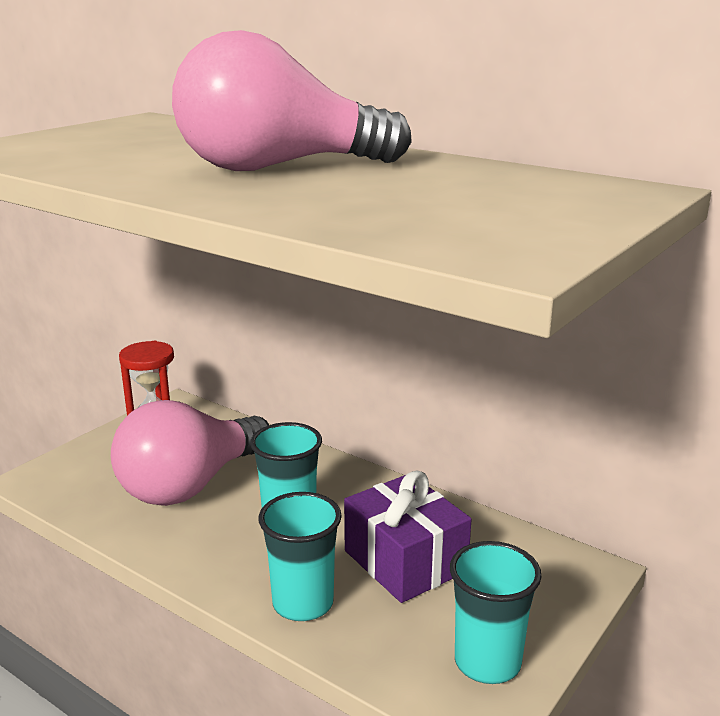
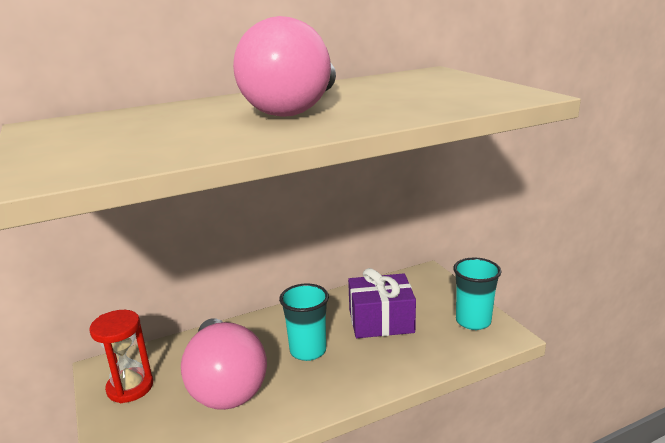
camera: 60 degrees left, 0 degrees up
turquoise cup [259,492,342,621] -> none

